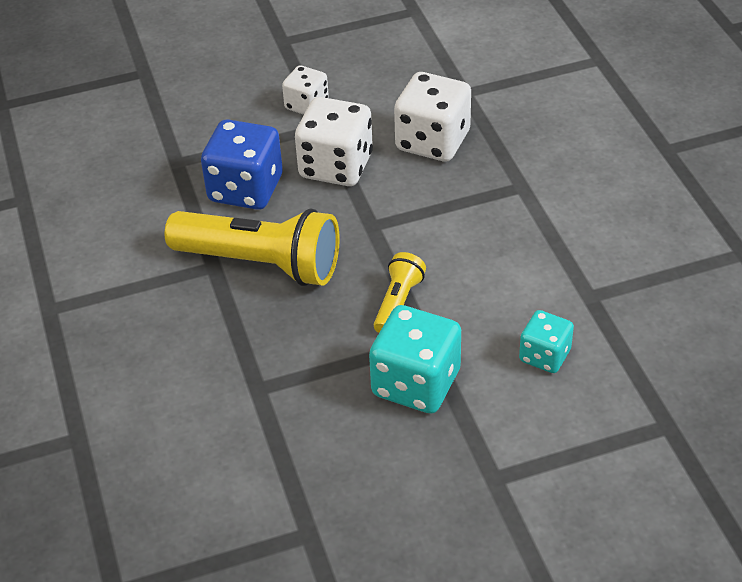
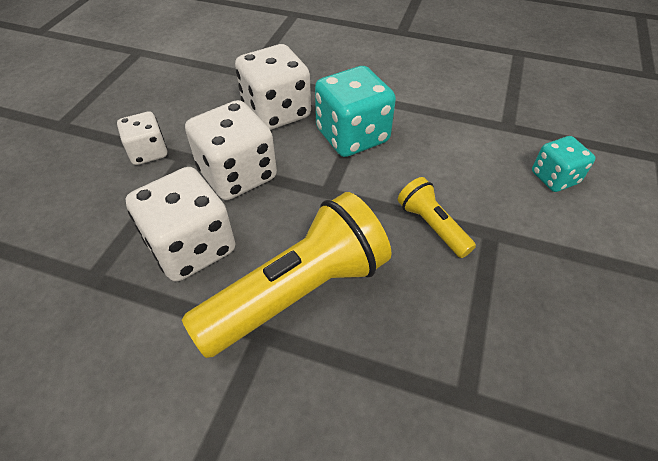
camera: 55 degrees left, 5 degrees up
blue dice [201,119,283,210] -> white dice [126,167,236,282]
turquoise dice [369,305,461,414] -> turquoise dice moved to [315,66,396,157]

